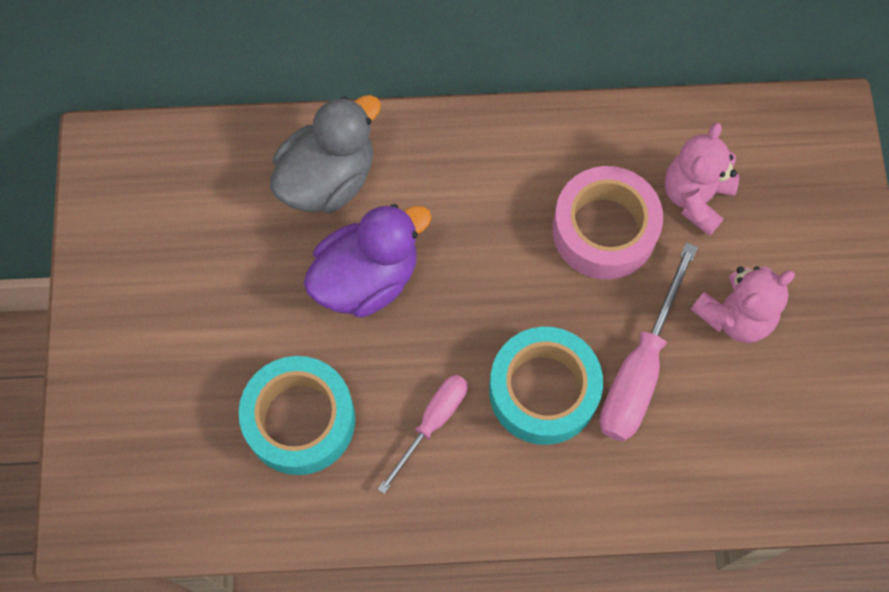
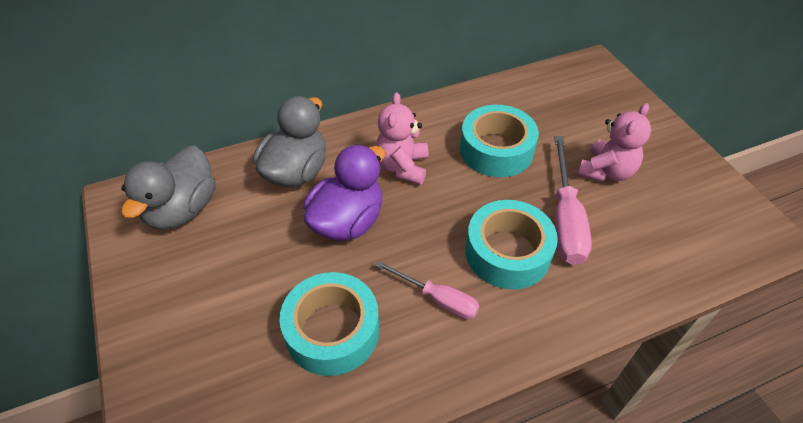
camera: 20 degrees left, 20 degrees down
pink screwdriver [378,375,468,494] -> pink screwdriver turned 105 degrees clockwise [375,261,479,319]
pink tape [552,166,663,279] -> turquoise tape [460,105,539,177]
pink teddy bear [665,123,739,236] -> pink teddy bear moved to [376,92,428,185]
none -> grey duck [121,145,216,230]

